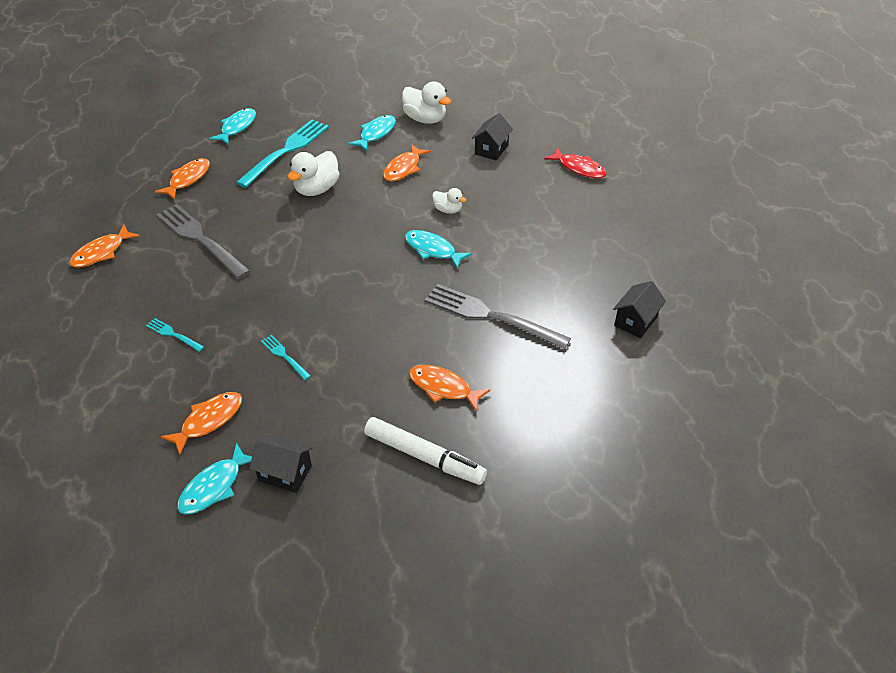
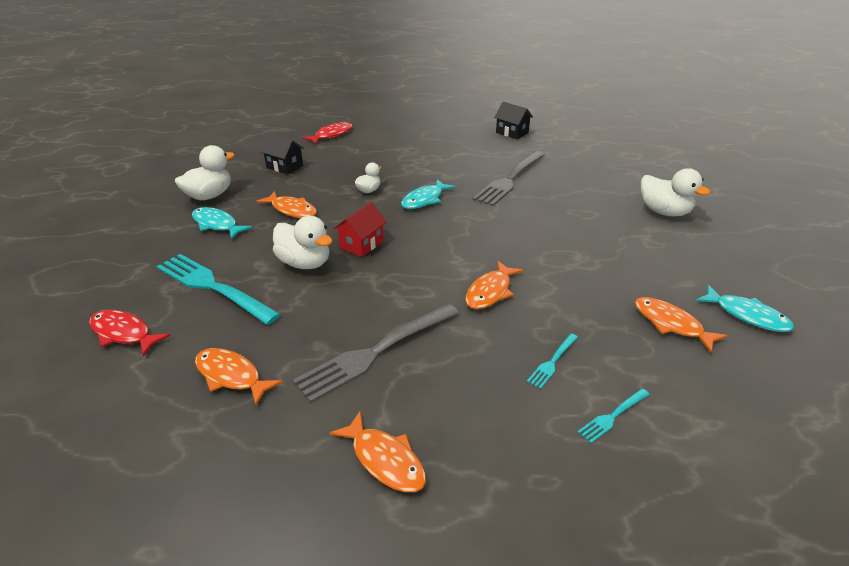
camera: 85 degrees left, 10 degrees down
turquoise fish [209,108,256,144] -> red fish [89,310,171,357]
black house [249,434,313,493] -> none
turquoise fork [261,335,311,380] -> turquoise fork moved to [577,389,650,443]
white marker [364,417,487,485] -> white duck [641,168,710,216]
orange fish [409,365,490,412] -> orange fish moved to [465,261,523,309]
none -> red house [333,202,387,257]

